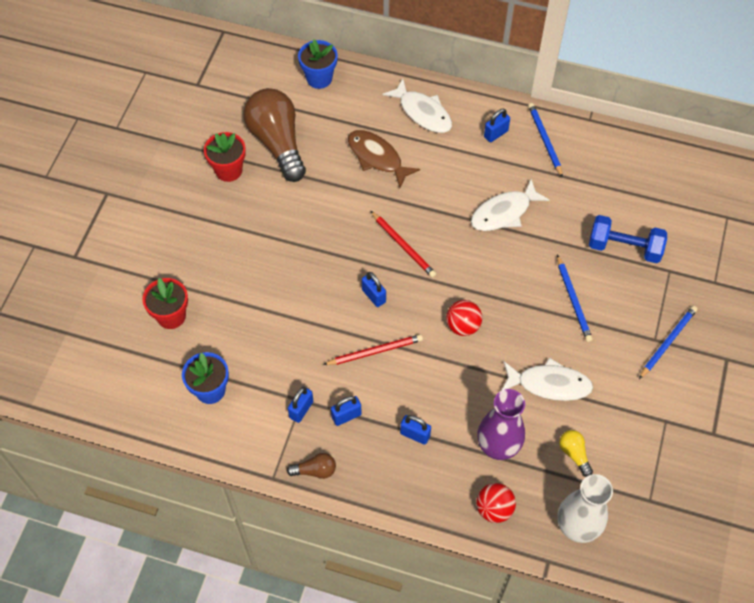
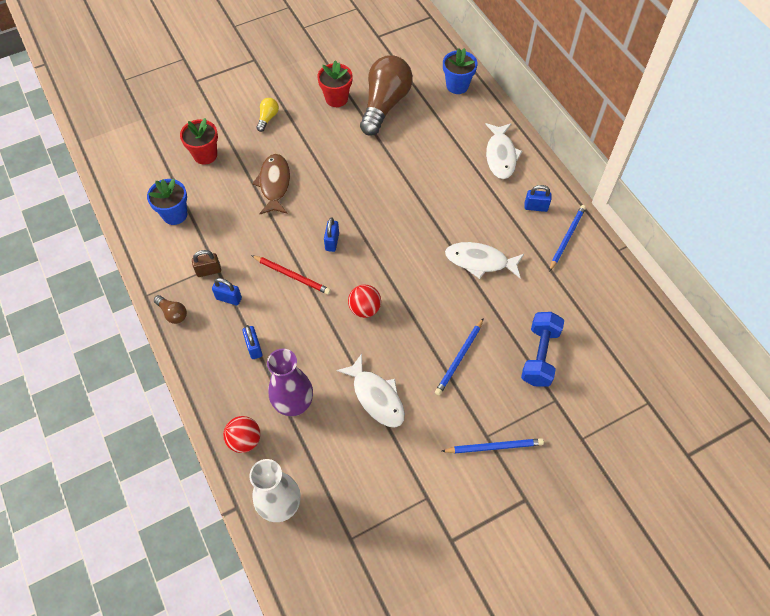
camera: 45 degrees right, 0 degrees up
blue padlock [288,387,313,423] -> brown padlock [192,250,221,277]
brown fish [348,130,420,188] -> brown fish moved to [252,154,290,214]
red pencil [371,211,436,278] -> none
yellow light bulb [559,430,593,477] -> yellow light bulb moved to [256,98,279,132]
blue dumbbell [589,215,667,263] -> blue dumbbell turned 45 degrees clockwise [521,312,564,387]

